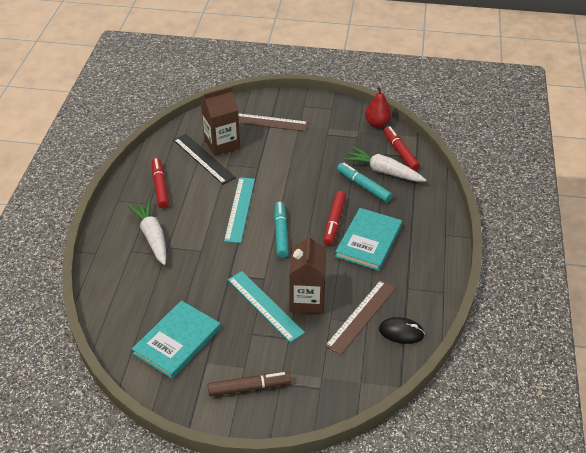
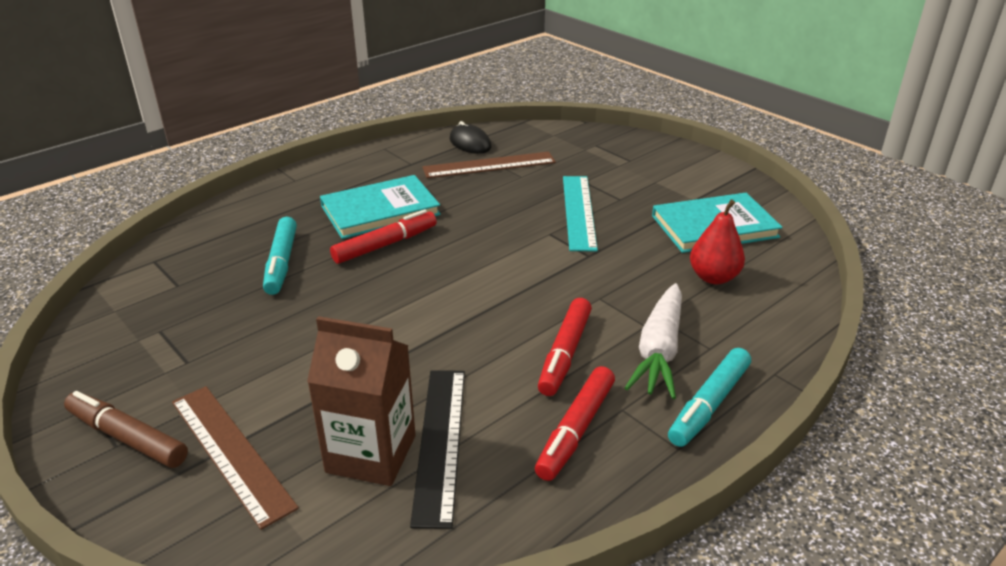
camera: 140 degrees left, 10 degrees down
brown marker [208,372,291,396] -> brown marker moved to [64,391,188,468]
turquoise ruler [224,177,255,243] -> none
turquoise marker [274,201,289,258] -> turquoise marker moved to [668,348,751,447]
brown carton [289,233,326,314] -> none
white carrot [343,146,426,182] -> none
red pear [365,87,392,128] -> red pear moved to [690,200,745,284]
red marker [383,126,420,171] -> red marker moved to [538,298,592,396]

